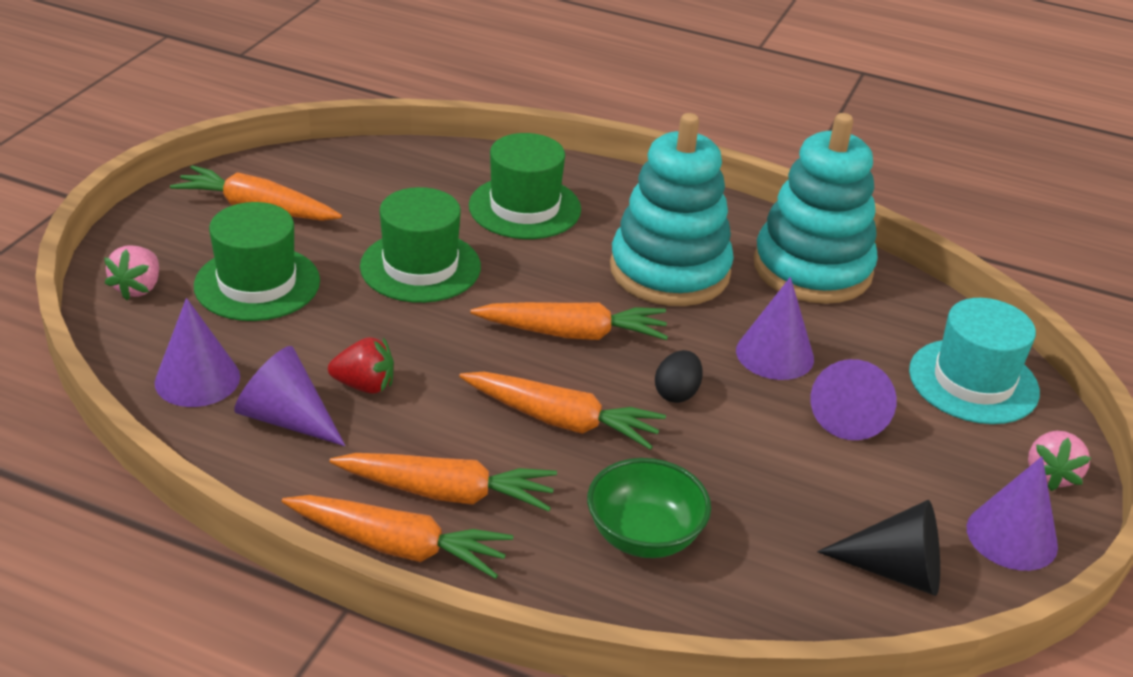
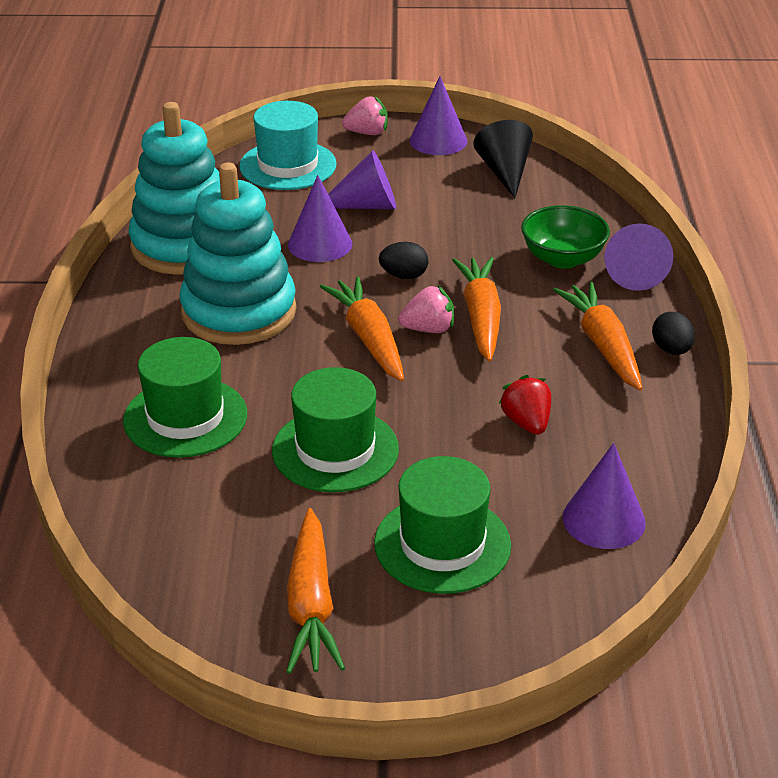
camera: 110 degrees left, 0 degrees up
pink strawberry [104,245,159,300] -> pink strawberry moved to [398,286,454,333]
purple cone [234,346,345,446] -> purple cone moved to [604,224,673,291]
orange carrot [281,495,513,579] -> black egg [652,312,695,355]

